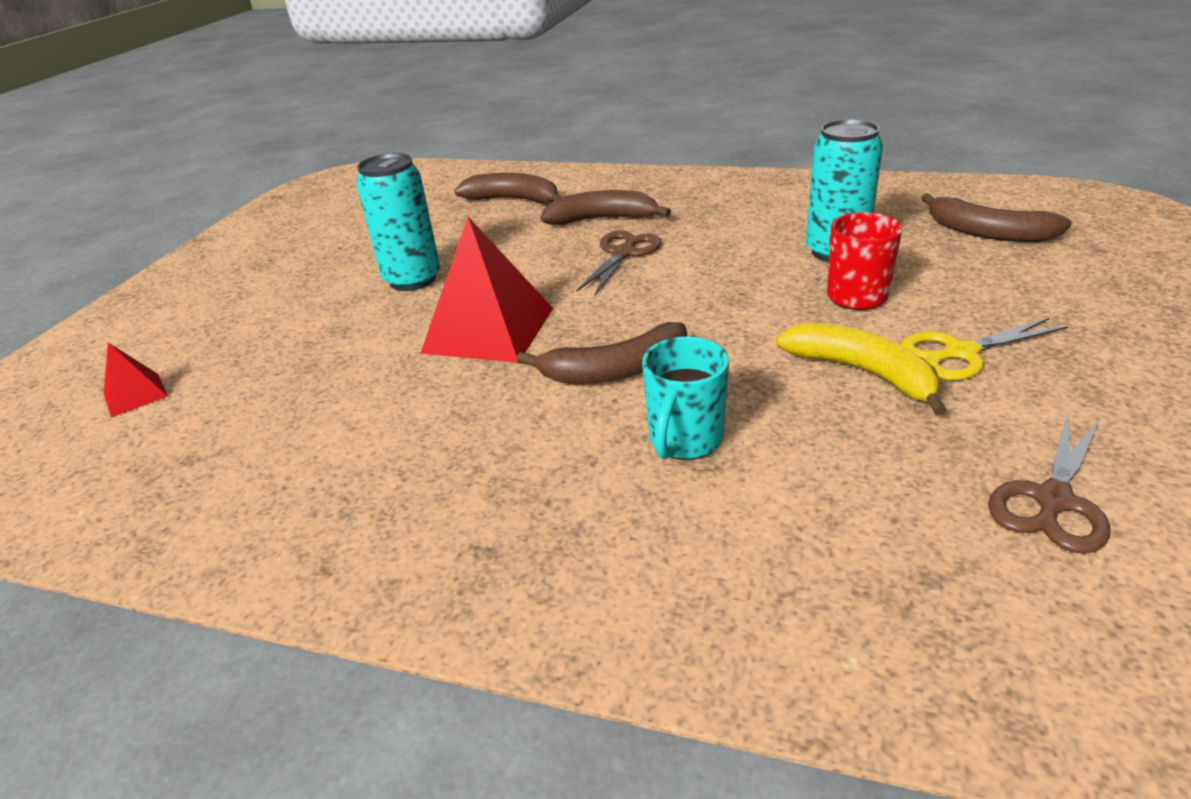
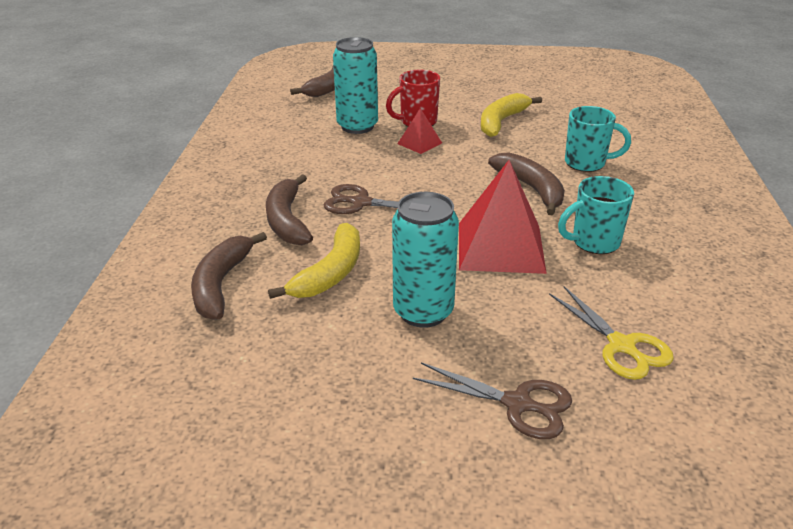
camera: 105 degrees left, 0 degrees up
red pyramid [104,343,168,417] -> red pyramid moved to [397,108,442,154]
yellow scissors [900,318,1068,380] -> yellow scissors moved to [549,286,674,380]
brown scissors [988,413,1110,554] -> brown scissors moved to [413,362,572,439]
none -> yellow banana [268,223,360,299]
none -> turquoise mug [558,176,634,254]

